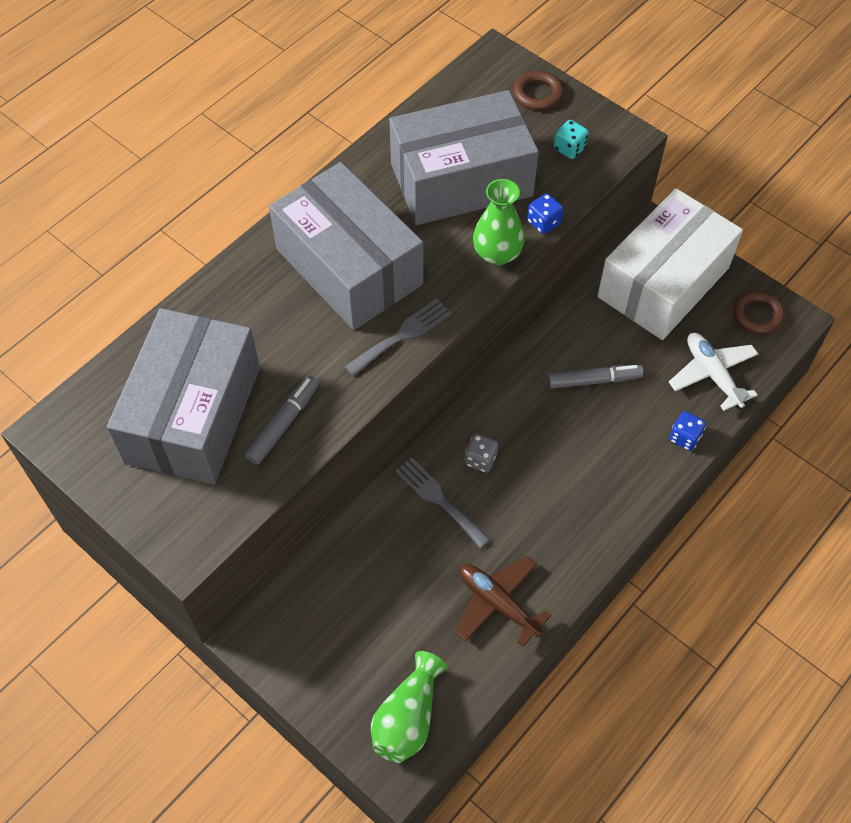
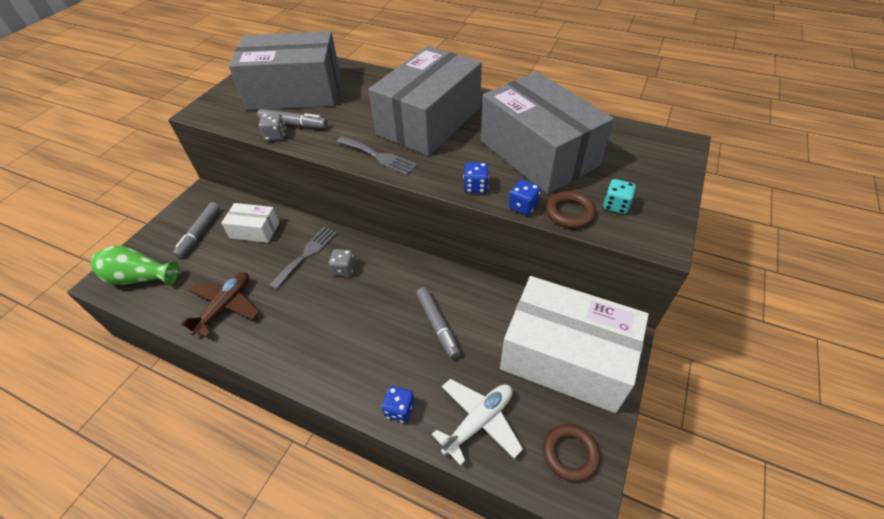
camera: 75 degrees right, 10 degrees down
green vase [473,179,525,266] -> blue dice [464,162,489,193]
brown ring [513,71,563,110] -> brown ring moved to [546,191,596,228]
none -> grey marker [173,202,220,258]
none -> white box [221,203,280,243]
none -> grey dice [259,113,286,141]

